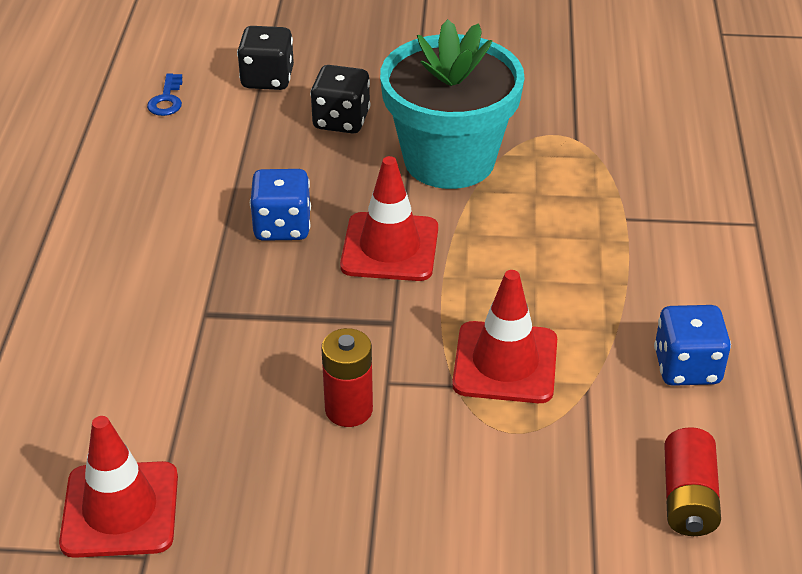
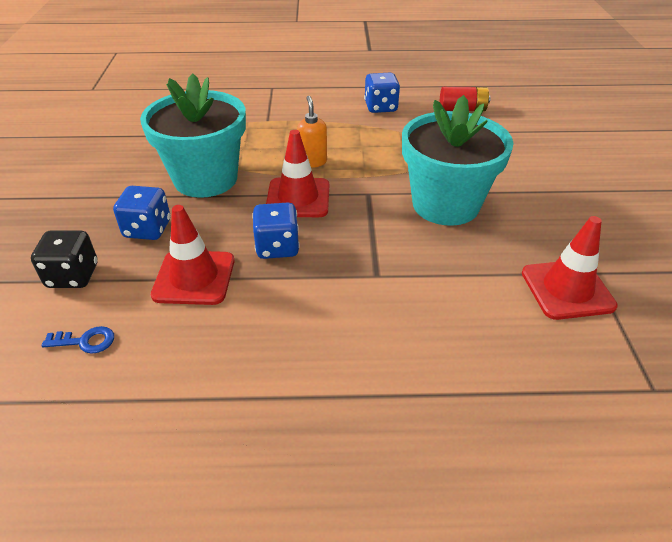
camera: 95 degrees left, 0 degrees up
black dice [310,65,370,134] -> blue dice [113,186,170,240]
red battery [322,328,373,427] -> turquoise flower pot [402,95,513,226]
red traffic cone [452,270,557,403] -> red traffic cone moved to [151,205,234,305]
none -> orange soap dispenser [297,96,327,168]

